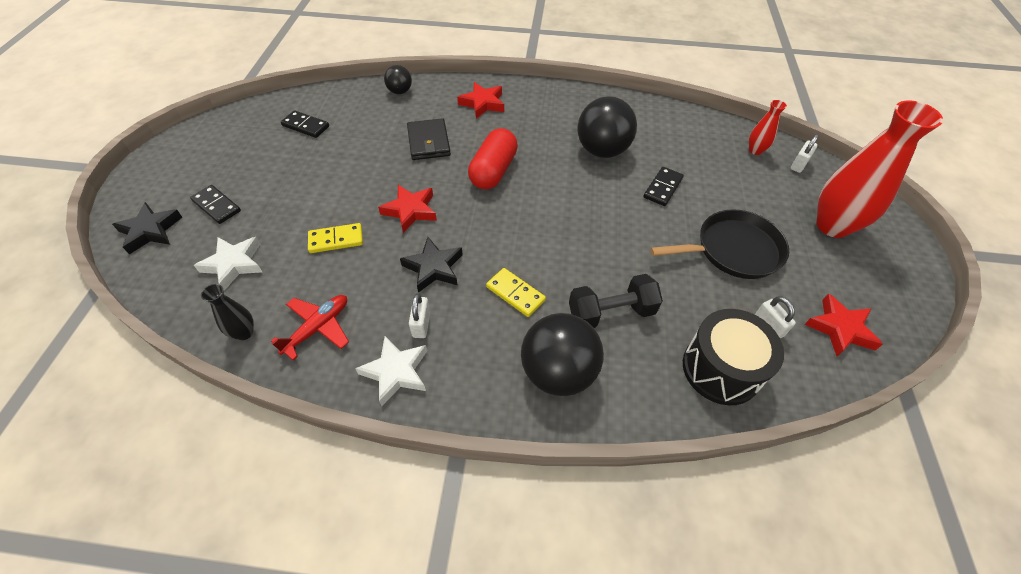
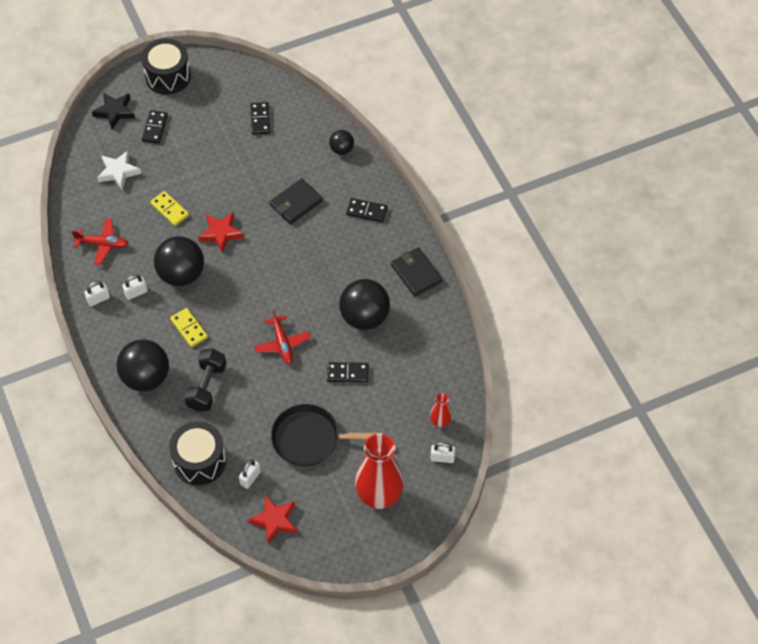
camera: 60 degrees right, 5 degrees up
black vase [201,284,254,340] -> none
white star [355,336,427,406] -> white padlock [84,281,110,306]
black star [400,237,463,293] -> black ball [154,236,204,286]
red star [457,82,504,119] -> black domino [346,198,388,222]
red capsule [468,128,518,189] -> none
yellow domino [486,268,546,317] -> yellow domino turned 45 degrees counterclockwise [170,308,208,347]
black dumbbell [569,274,663,328] -> black dumbbell turned 60 degrees clockwise [184,349,226,411]
black pan [650,209,789,279] -> black pan turned 135 degrees clockwise [271,404,383,466]
none -> black drum [141,39,191,95]
none -> red plane [254,309,311,364]
none -> black wallet [391,248,442,297]

